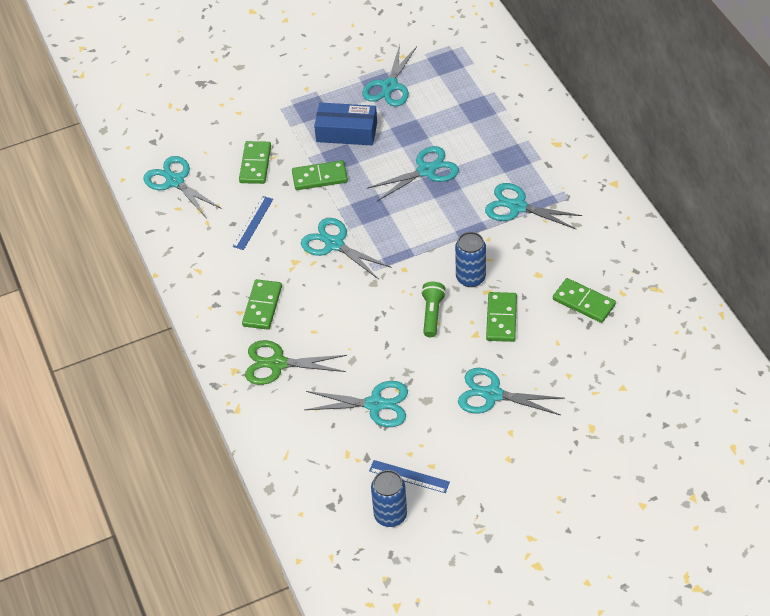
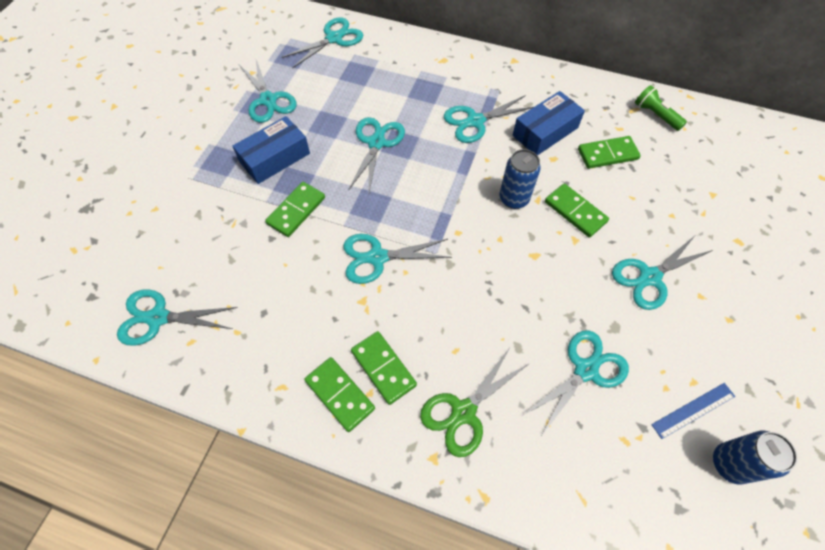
camera: 50 degrees left, 10 degrees up
blue ruler [233,196,273,250] -> none
green domino [239,141,271,184] -> green domino moved to [304,357,375,432]
green flashlight [421,282,446,337] -> green flashlight moved to [635,85,687,131]
none -> turquoise scissors [282,17,363,68]
none -> blue box [512,91,585,155]

